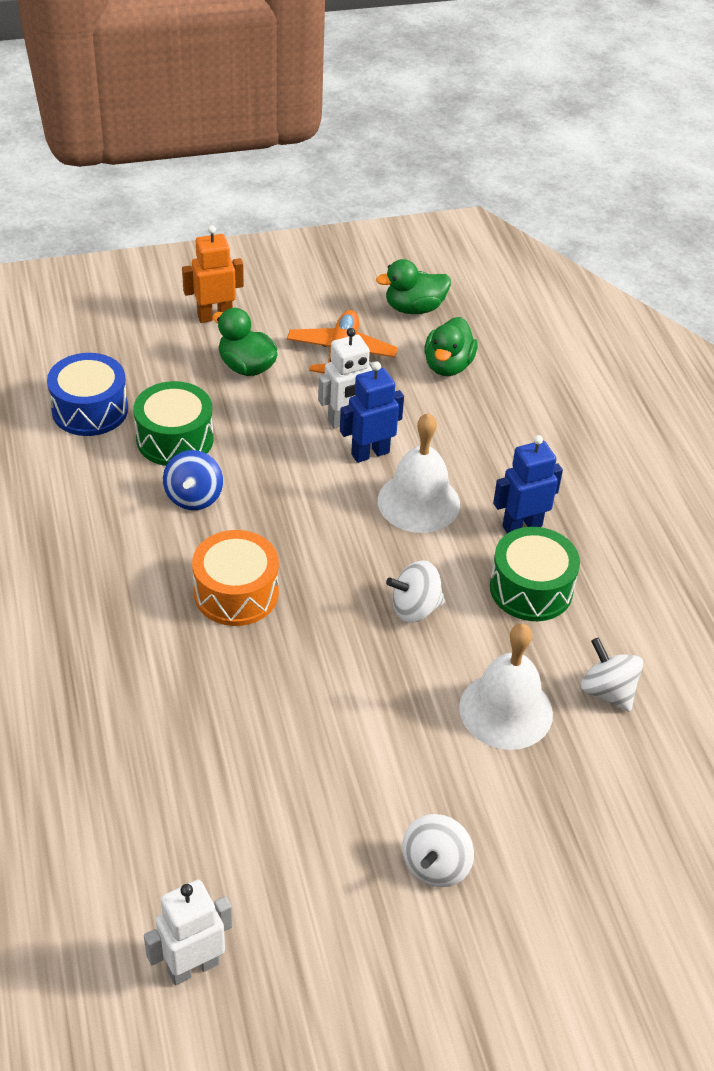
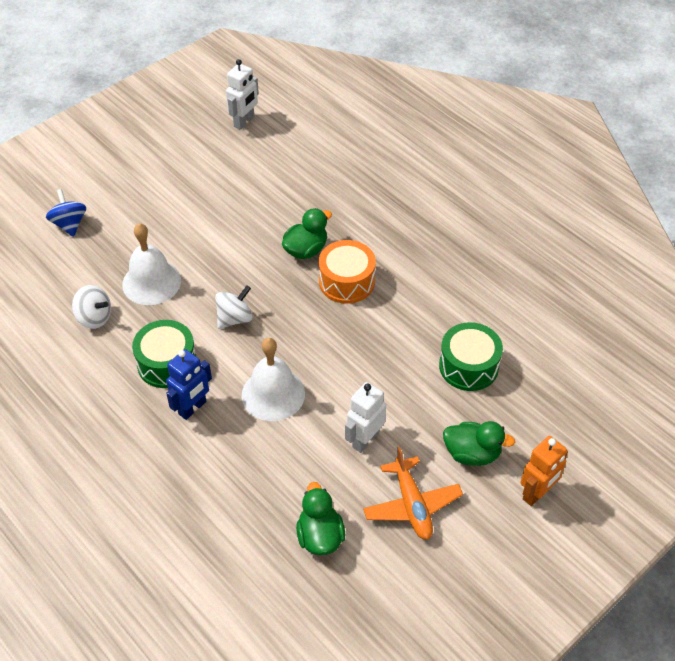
camera: 155 degrees right, 5 degrees up
blue drum [47,353,128,436] -> none
blue spinning top [163,450,223,510] -> blue spinning top moved to [46,189,86,237]
blue robot [340,362,404,463] -> none
green duck [376,259,451,314] -> green duck moved to [282,208,332,259]
white spinning top [402,814,474,887] -> none

